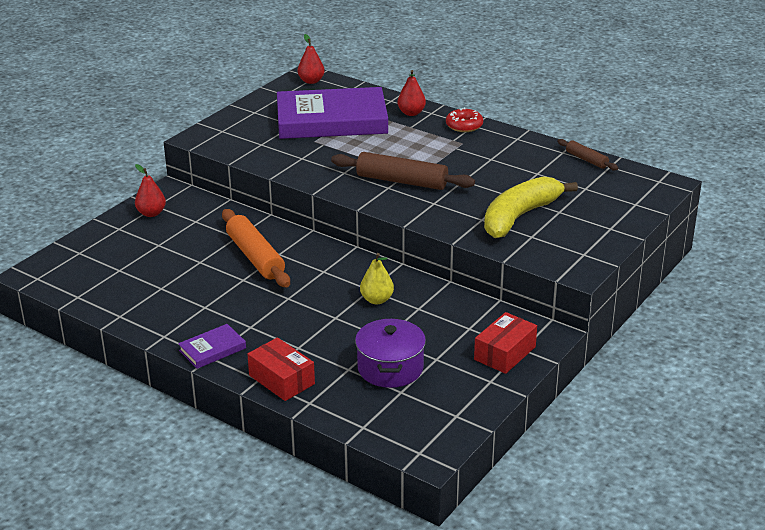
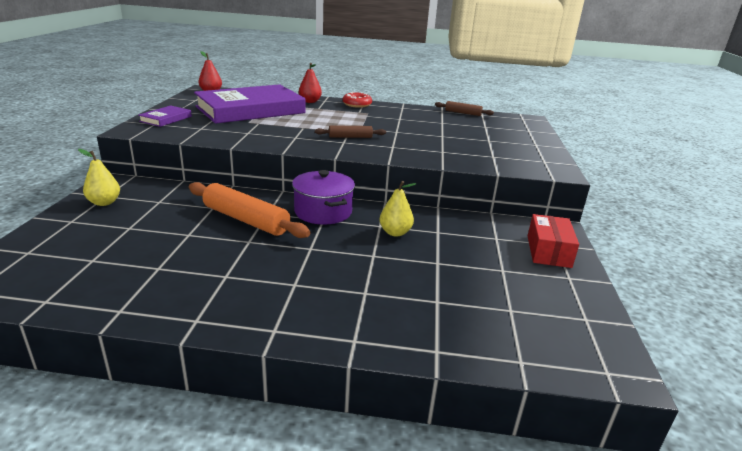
camera: 30 degrees left, 5 degrees down
red pear [135,164,166,217] -> yellow pear [78,149,120,206]
purple book [178,324,246,369] -> purple book moved to [138,106,192,127]
red box [247,337,315,401] -> none
brown rolling pin [331,152,475,190] -> brown rolling pin [315,125,386,138], size x0.54
purple pot [355,318,426,388] -> purple pot moved to [292,170,355,225]
yellow banana [484,176,578,238] -> none

